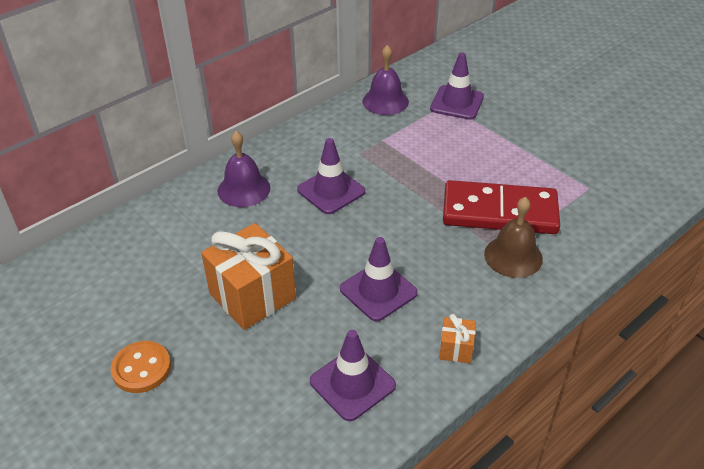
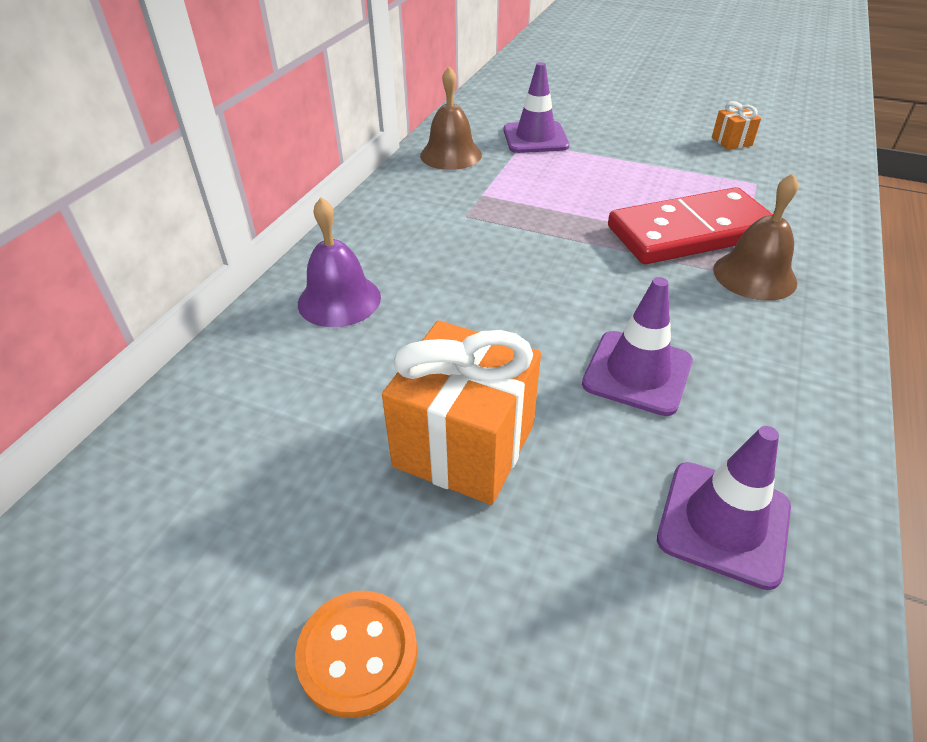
camera: 25 degrees left, 0 degrees up
purple traffic cone [297,138,365,214] -> none
purple bell [363,45,409,115] -> brown bell [420,67,482,170]
orange gift [439,314,475,363] -> orange gift moved to [712,101,761,150]

